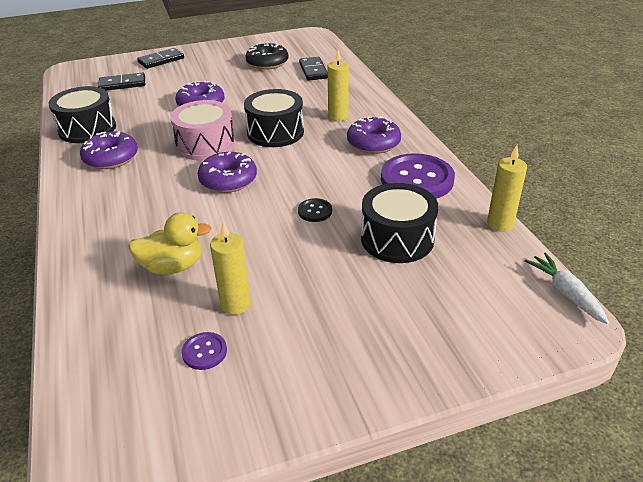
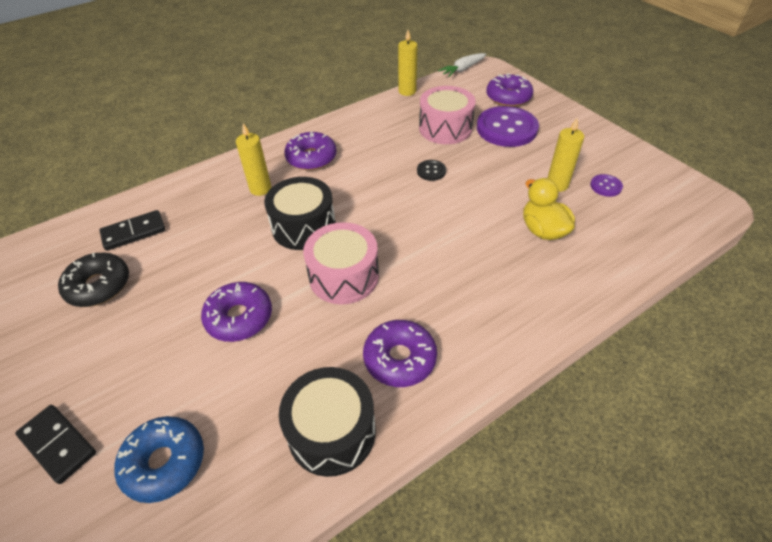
camera: 105 degrees left, 10 degrees up
black domino [98,73,145,91] -> blue donut [114,416,204,503]
purple donut [198,152,257,193] -> purple donut moved to [486,74,533,107]
black drum [361,183,439,263] -> pink drum [419,86,476,144]
purple button [381,153,455,199] -> purple button moved to [477,106,539,147]

